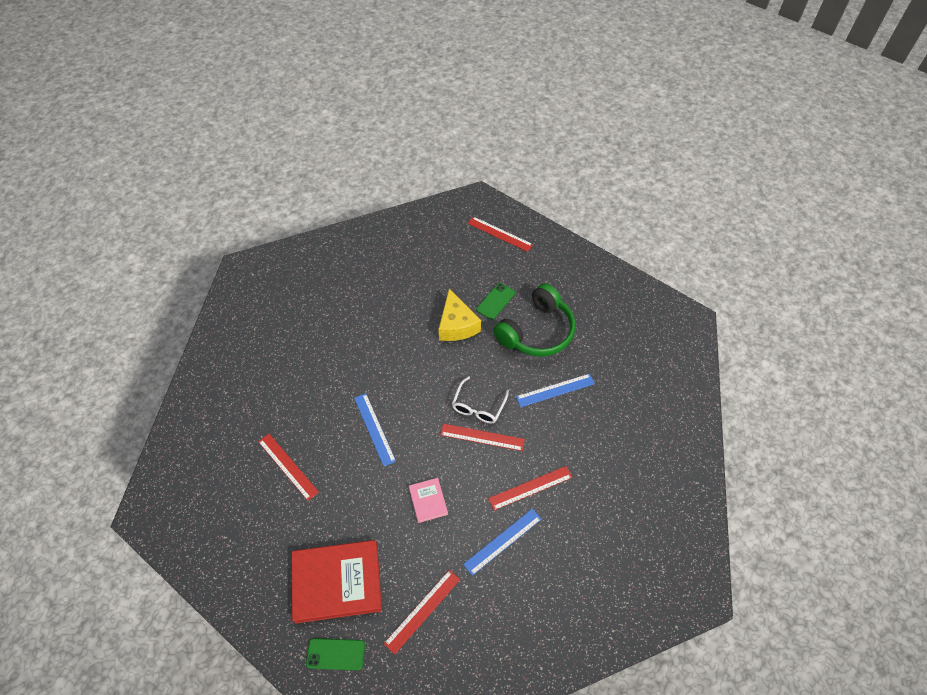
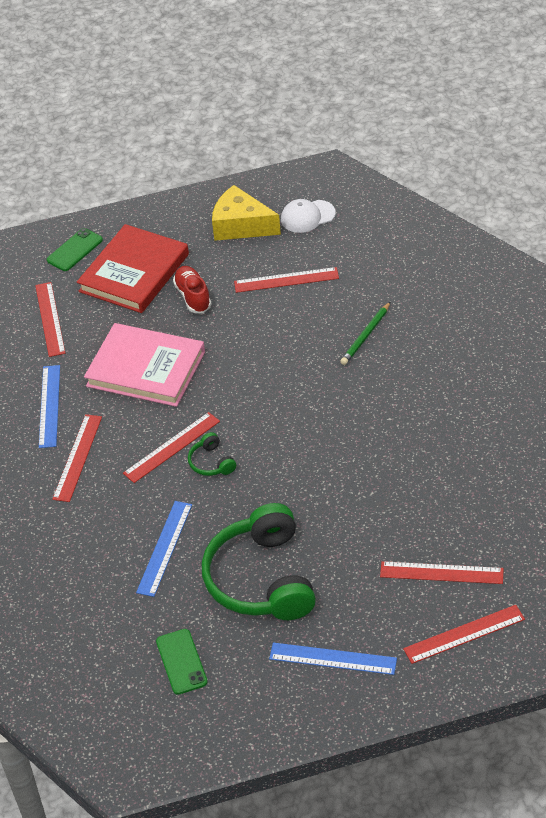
camera: 130 degrees right, 10 degrees down
blue ruler [354,393,396,467] -> blue ruler moved to [269,643,397,675]
pink book [409,478,448,523] -> pink book [84,323,205,407], size x2.08
yellow cheese [439,289,481,341] -> yellow cheese moved to [212,185,281,241]
white glasses [452,376,509,424] -> green headphones [188,432,236,476]
green phone [476,283,515,320] -> green phone moved to [156,629,208,695]
none -> red shoe [173,266,211,313]
none -> white cap [281,199,336,233]
none -> green pencil [340,302,390,365]
none -> red ruler [380,561,504,584]

